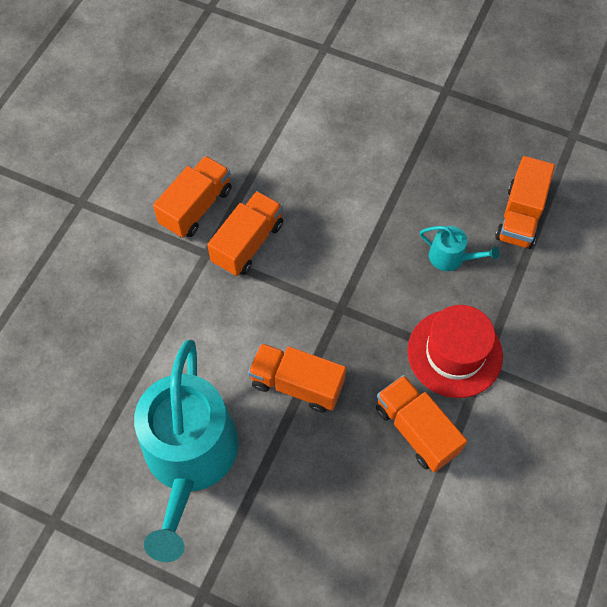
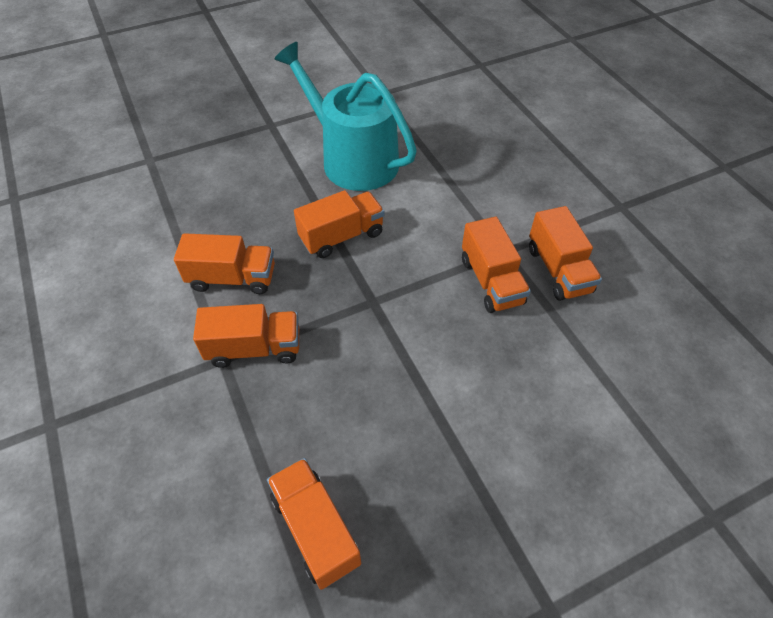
camera: 130 degrees right, 10 degrees down
red hat [407,305,503,398] -> orange truck [193,304,299,368]
turquoise watering can [420,226,499,271] -> none

